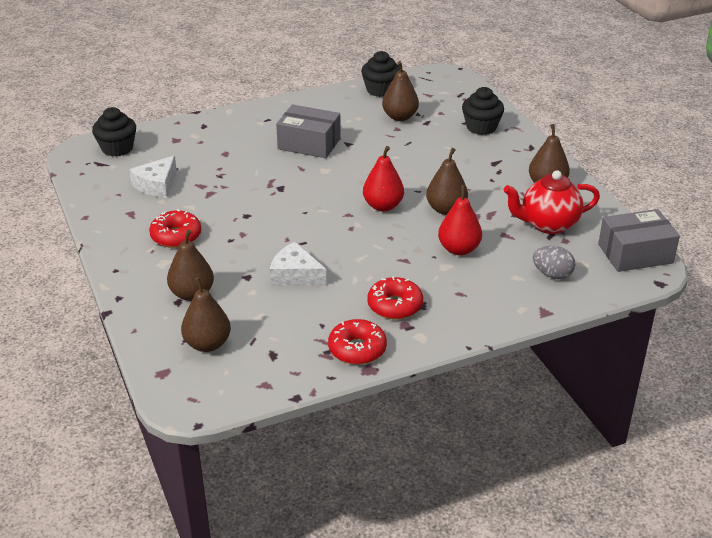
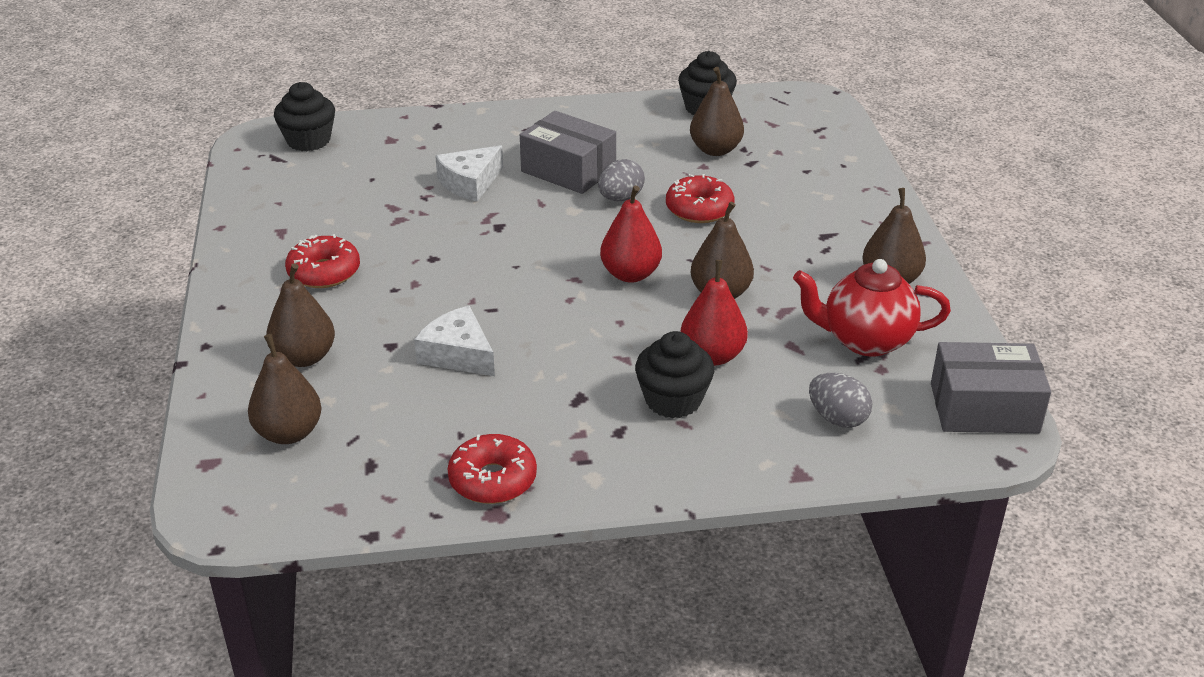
camera: 15 degrees right, 0 degrees up
white cheese [129,155,177,198] -> white cheese moved to [435,145,503,202]
red donut [367,276,423,320] -> red donut moved to [666,174,734,223]
black cupcake [462,87,504,135] -> black cupcake moved to [635,331,714,418]
none -> grey egg [598,159,645,201]

